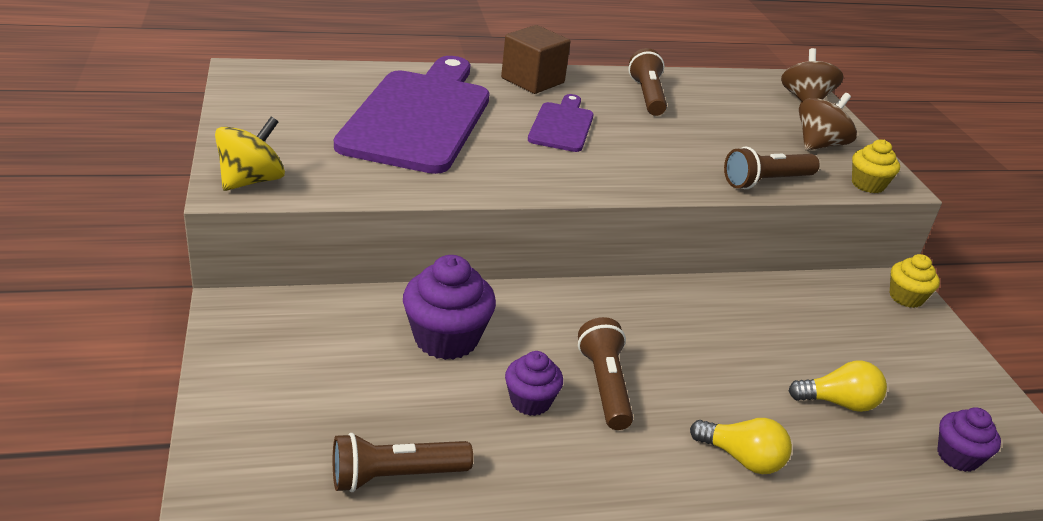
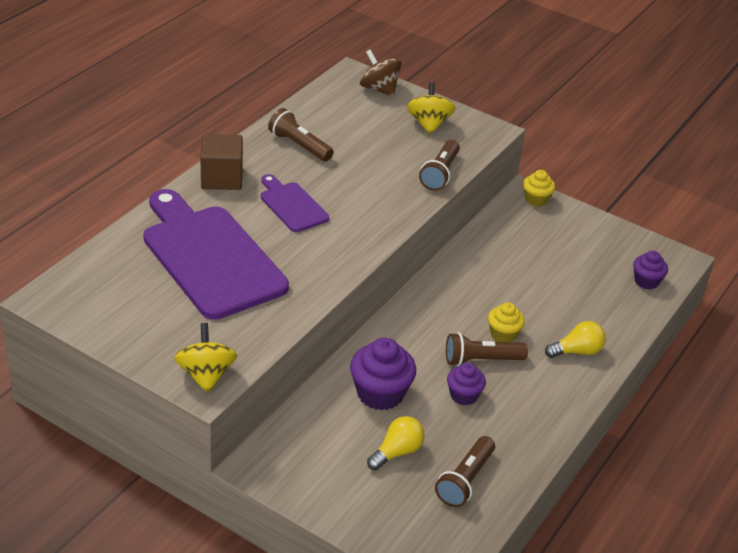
camera: 45 degrees left, 5 degrees up
brown flashlight [578,317,633,430] -> brown flashlight turned 45 degrees counterclockwise [446,333,528,366]
yellow light bulb [789,360,887,412] -> yellow light bulb moved to [367,416,425,470]
brown spinning top [799,93,857,151] -> yellow spinning top [407,82,455,135]
yellow cupcake [852,139,900,193] -> yellow cupcake moved to [488,302,525,342]

